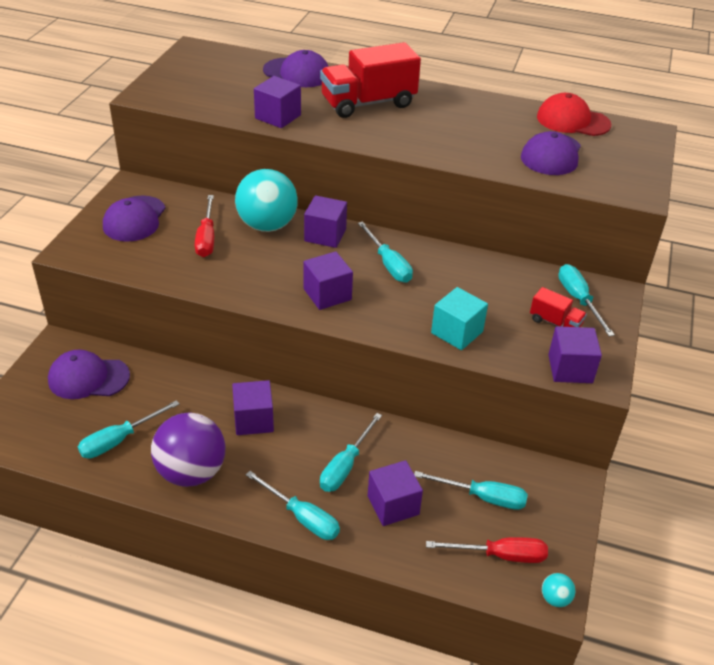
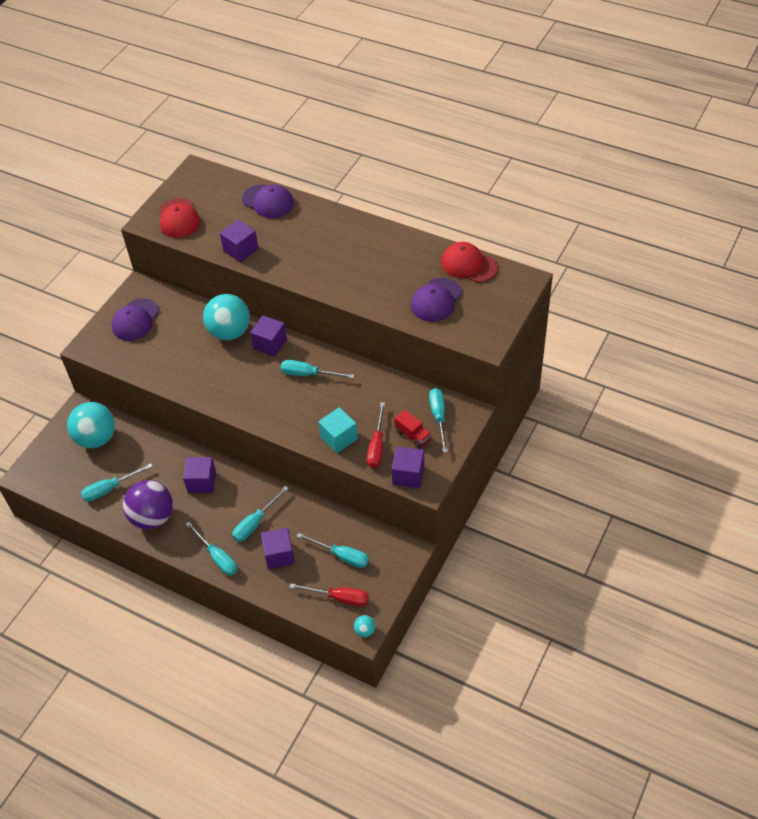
camera: 15 degrees right, 10 degrees up
purple cap [48,350,130,399] -> turquoise ball [67,402,115,448]
red screwdriver [195,195,214,257] -> red screwdriver moved to [367,402,385,468]
purple cube [303,251,353,310] -> none
red truck [320,42,421,118] -> none
turquoise screwdriver [358,221,413,282] -> turquoise screwdriver turned 120 degrees clockwise [281,360,354,378]
none -> red cap [159,198,201,238]

